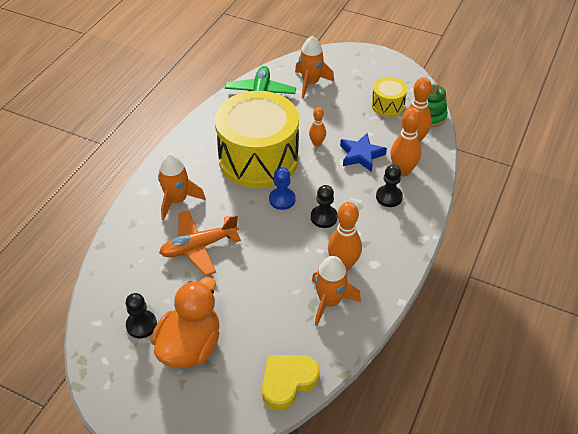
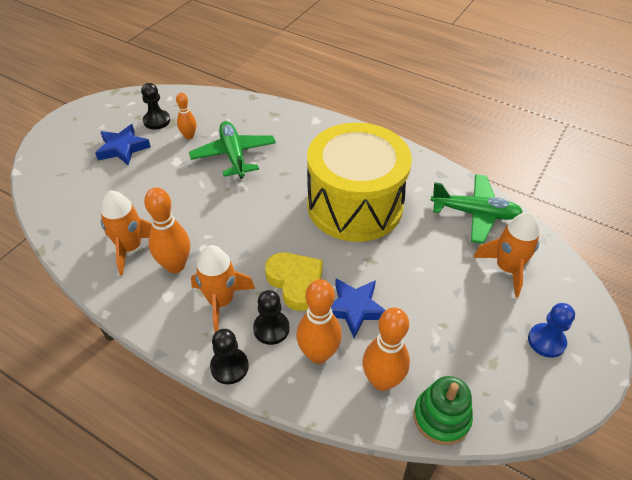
camera: 95 degrees right, 0 degrees up
orange duck [151,277,220,368] -> blue star [95,124,151,166]
orange rocket [158,153,206,220] -> orange rocket moved to [191,245,255,332]
orange plane [159,210,241,276] -> green plane [189,121,276,179]
yellow heart [262,355,320,411] -> yellow heart moved to [265,252,323,311]
blue pawn [269,167,296,210] -> blue pawn moved to [528,303,575,358]
orange bowling pin [309,107,326,147] -> orange bowling pin moved to [176,93,196,139]
black pawn [311,185,338,228] -> black pawn moved to [210,329,249,384]
yellow drum [371,77,407,117] -> none

